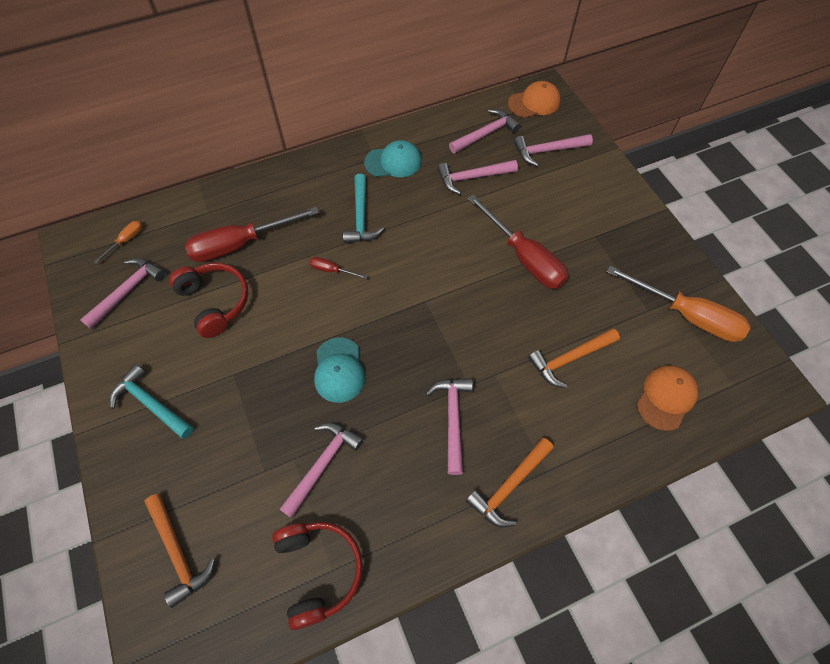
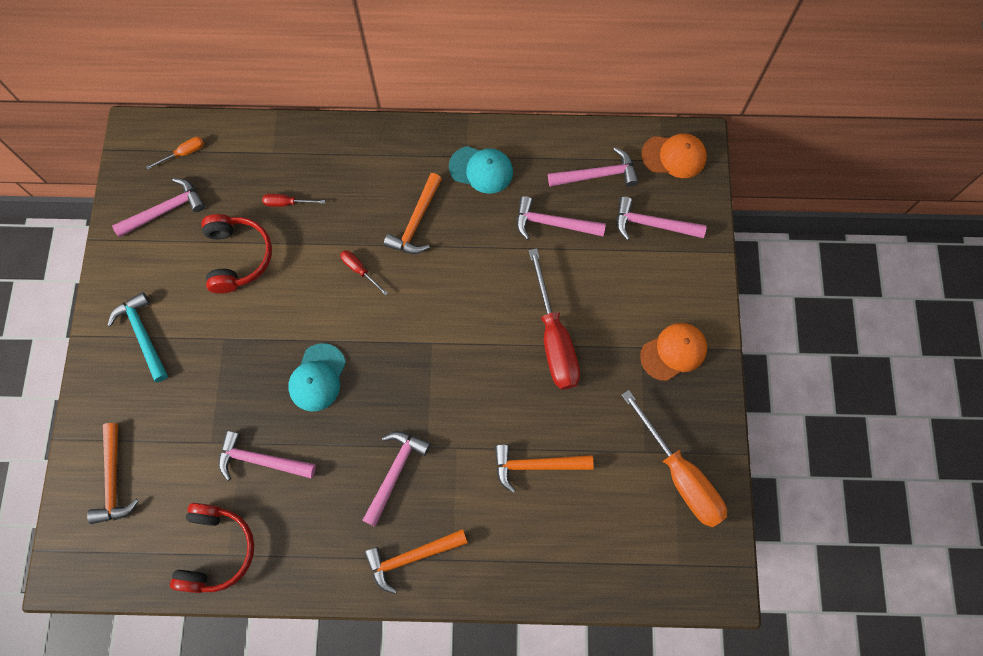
camera: 25 degrees right, 10 degrees up
red screwdriver [185,207,319,262] -> red screwdriver [262,194,325,207], size x0.44
pink hammer [279,422,363,518] -> pink hammer turned 135 degrees counterclockwise [219,431,316,481]
turquoise hammer [343,174,384,243] -> orange hammer [384,173,442,254]
orange cap [637,366,698,431] -> orange cap moved to [640,323,707,381]

